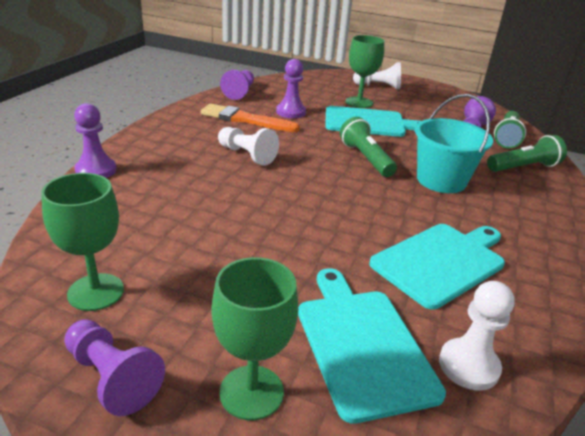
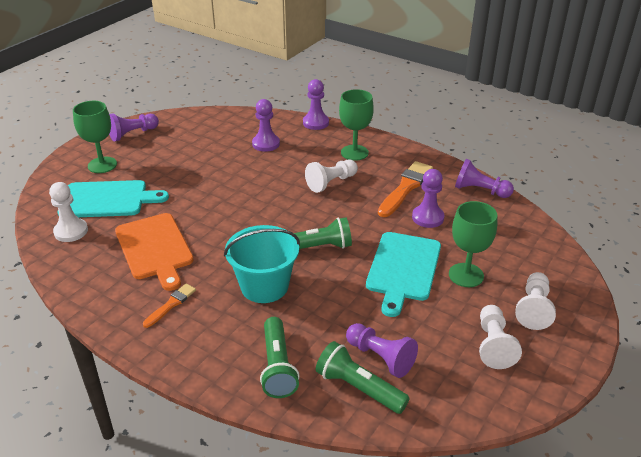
camera: 105 degrees right, 5 degrees up
green goblet [41,173,124,311] -> green goblet moved to [339,89,374,161]
turquoise cutting board [369,224,505,310] -> orange cutting board [115,213,194,291]
none -> orange brush [143,284,196,328]
none -> purple pawn [252,99,280,152]
none -> white pawn [479,305,522,369]

